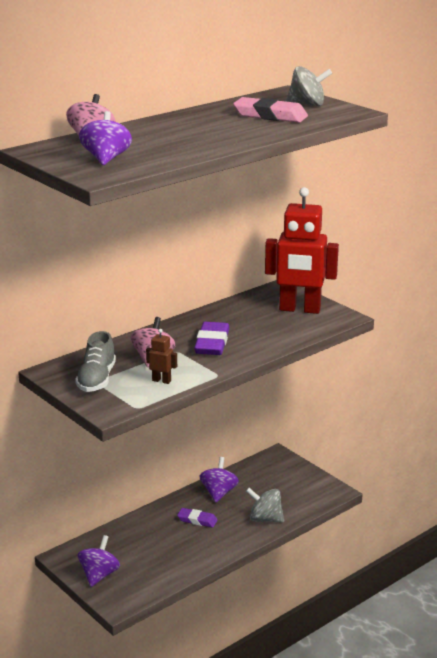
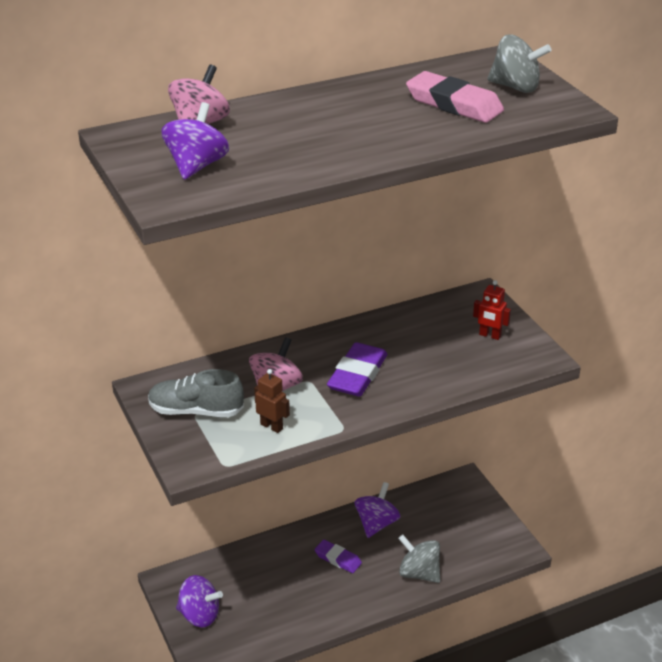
camera: 15 degrees right, 10 degrees up
grey shoe [75,331,116,392] -> grey shoe turned 75 degrees clockwise [148,369,244,417]
purple spinning top [78,535,120,587] -> purple spinning top turned 75 degrees clockwise [176,575,223,628]
red robot [265,187,339,314] -> red robot [473,280,511,340], size x0.40

